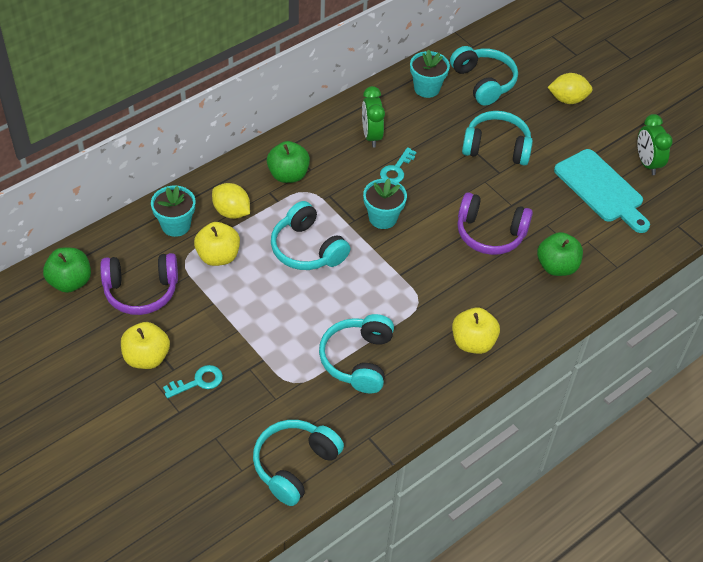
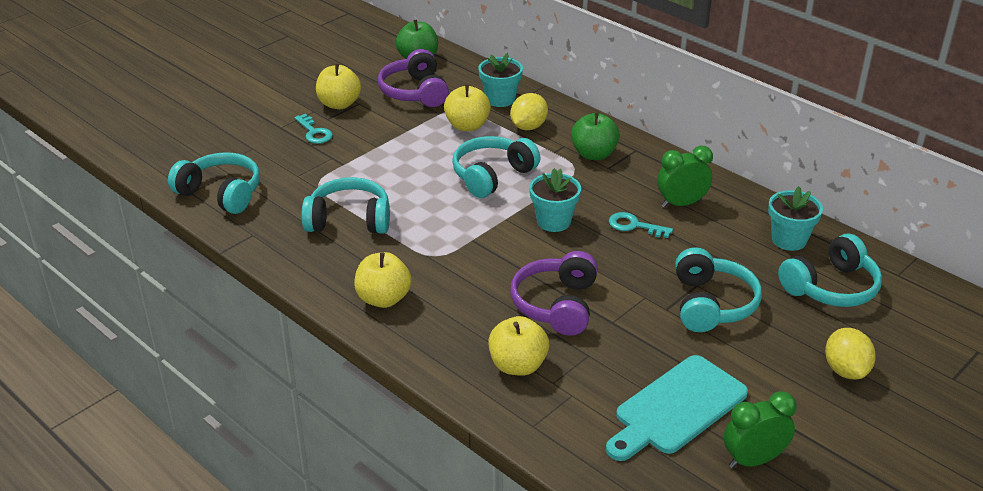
camera: 85 degrees right, 15 degrees down
green apple [537,232,583,276] -> yellow apple [488,316,549,376]

